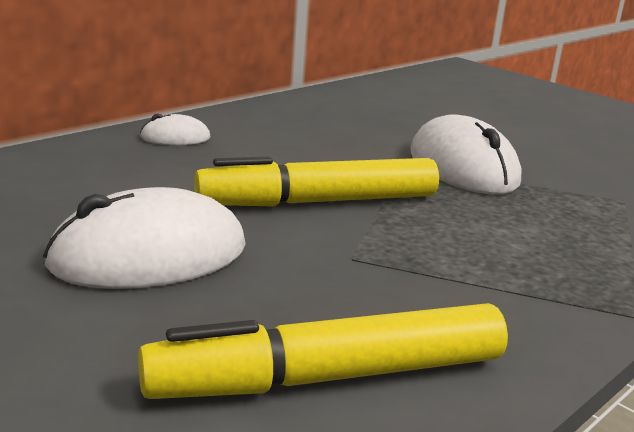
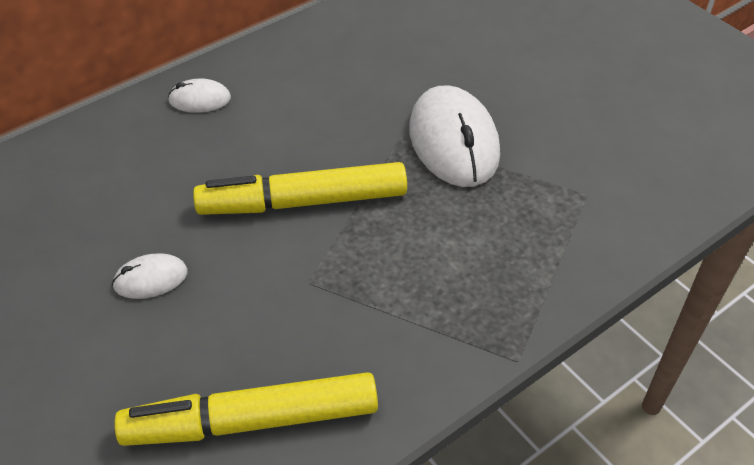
camera: 10 degrees right, 25 degrees up
white mouse [43,187,246,289] -> white mouse [112,253,188,299], size x0.49

